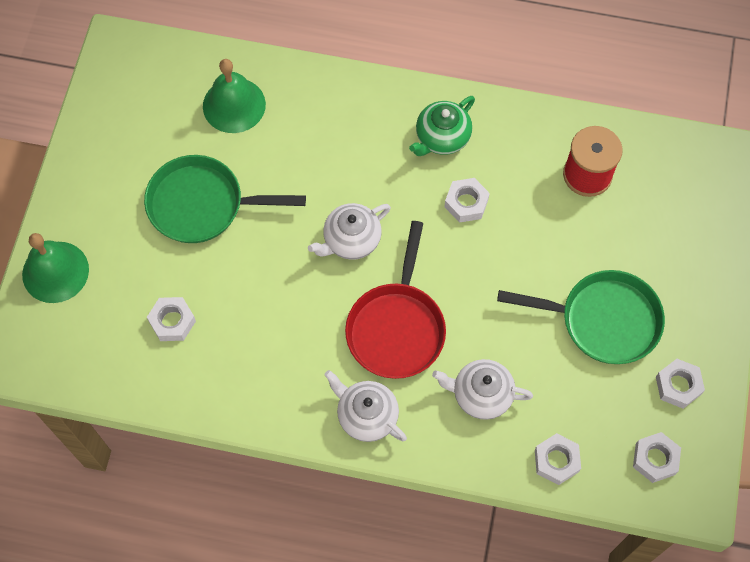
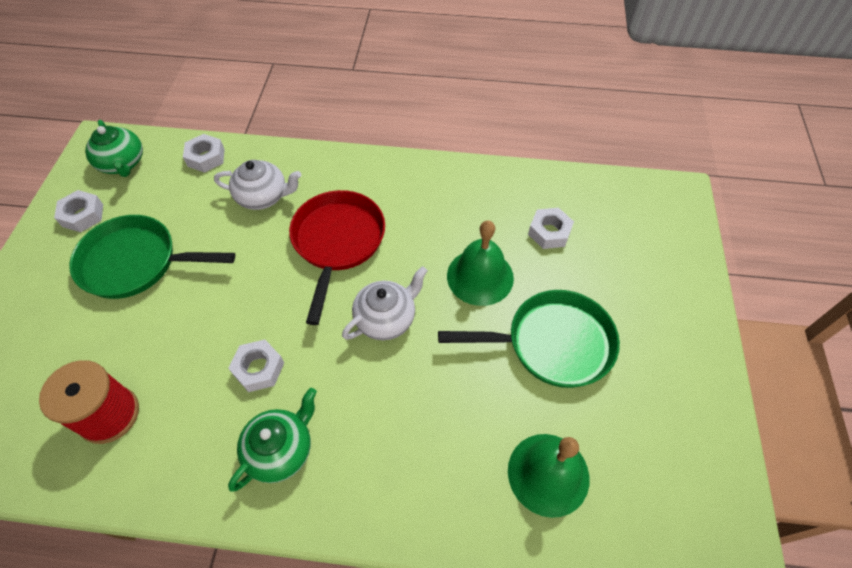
camera: 175 degrees right, 10 degrees down
green bell [22,233,89,303] -> green bell moved to [447,220,514,306]
white teapot [324,370,407,442] -> none
white nut [633,432,681,483] -> green teapot [85,120,143,177]

